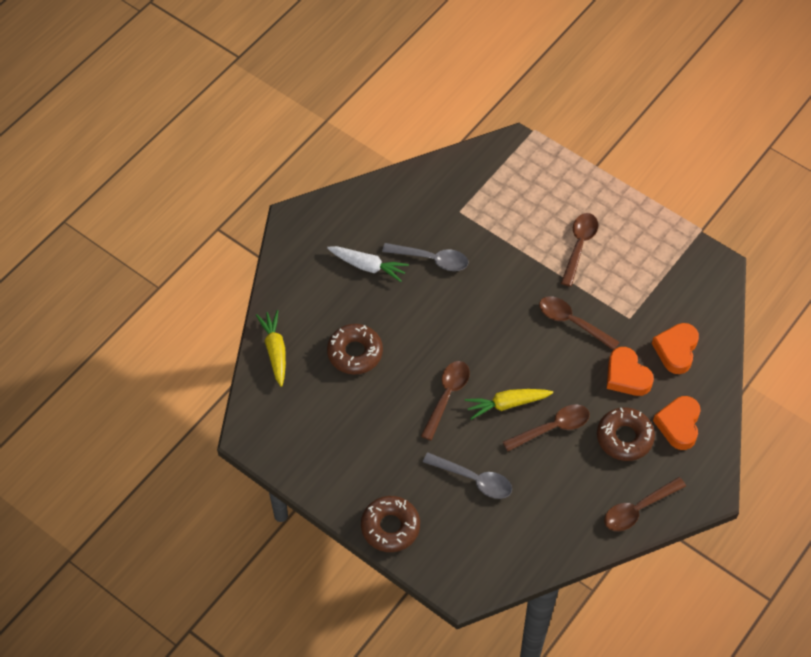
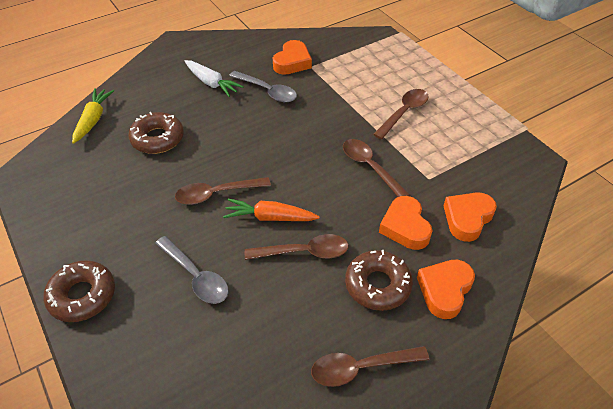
camera: 20 degrees right, 10 degrees down
brown spoon [421,361,470,441] -> brown spoon turned 150 degrees counterclockwise [175,177,271,205]
yellow carrot [465,389,553,420] -> orange carrot [223,199,320,221]
none -> orange heart [273,40,312,75]

